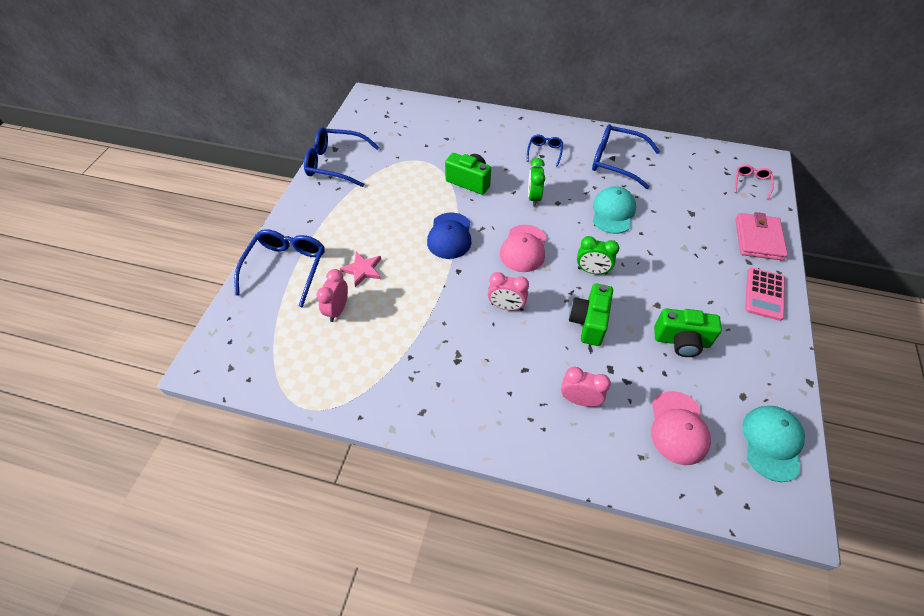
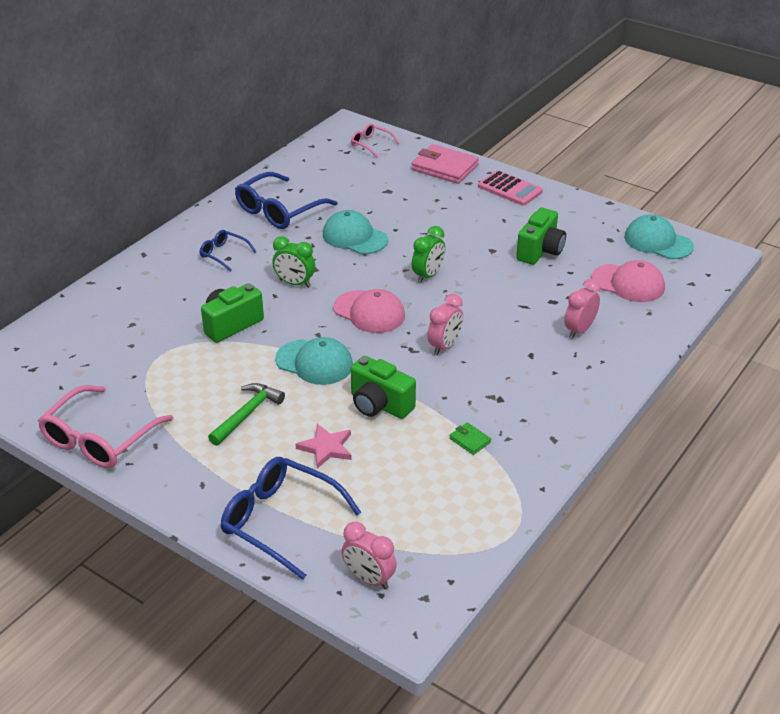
camera: 70 degrees left, 15 degrees down
blue glasses [304,127,379,187] -> pink glasses [38,385,173,468]
pink clock [317,269,348,322] -> pink clock moved to [342,522,397,589]
blue cap [427,213,472,259] -> turquoise cap [275,337,353,385]
green camera [569,283,613,346] -> green camera moved to [351,356,416,419]
none -> green hammer [208,383,285,446]
none -> green wallet [449,423,491,455]

